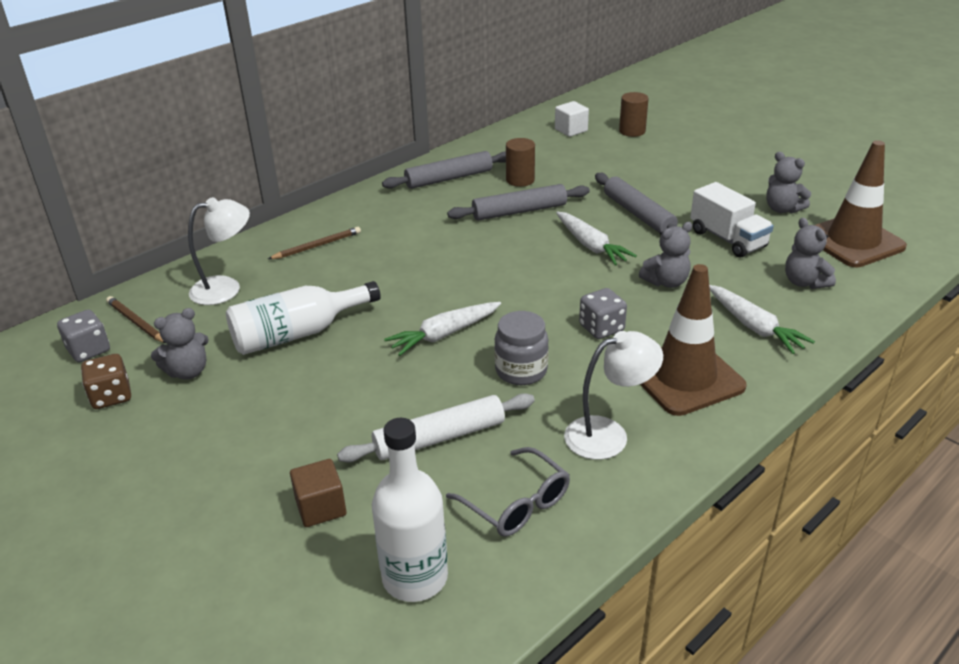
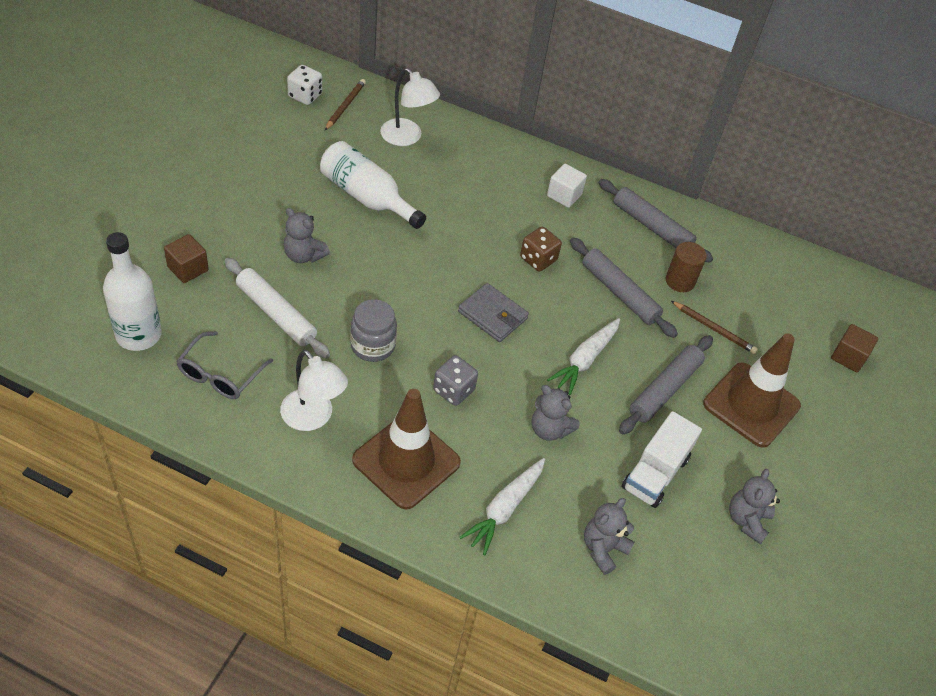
camera: 60 degrees right, 15 degrees up
grey dice [57,310,110,362] -> white dice [287,65,322,105]
brown dice [81,354,131,409] -> brown dice moved to [520,227,562,272]
grey teddy bear [151,308,209,380] -> grey teddy bear moved to [284,208,330,263]
brown pencil [268,227,361,259] -> brown pencil moved to [671,301,758,354]
white carrot [384,302,501,356] -> none
white cube [555,101,589,137] -> white cube moved to [547,164,587,208]
brown cylinder [619,92,649,137] -> brown cube [831,324,878,372]
brown traffic cone [815,140,907,267] -> brown traffic cone moved to [703,333,801,448]
none -> grey wallet [458,283,529,342]

